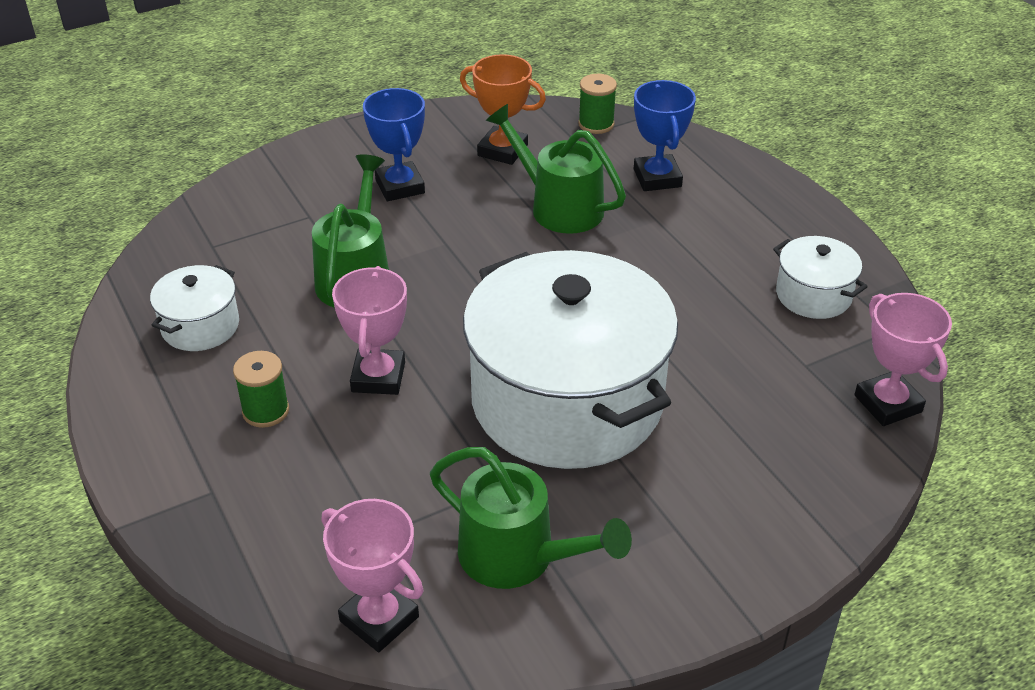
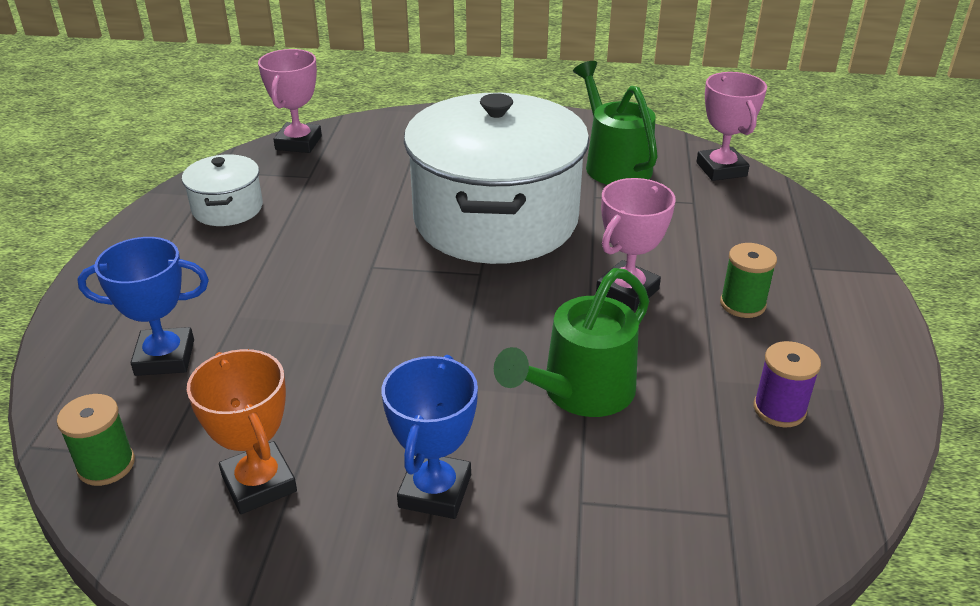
camera: 145 degrees left, 5 degrees down
white pot [150,265,239,351] -> purple spool [754,341,821,427]
green watering can [486,104,626,234] -> none
blue trophy [634,80,696,191] -> blue trophy turned 60 degrees clockwise [77,237,209,376]

